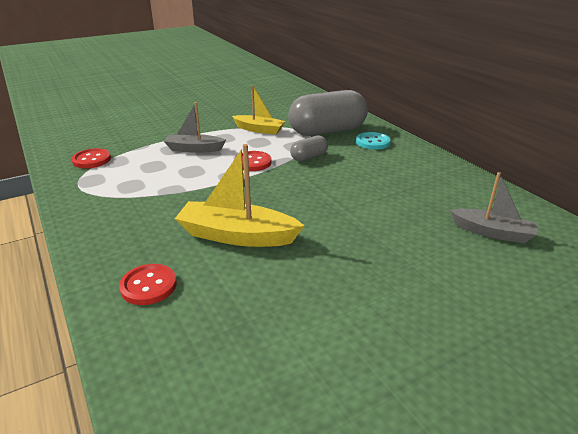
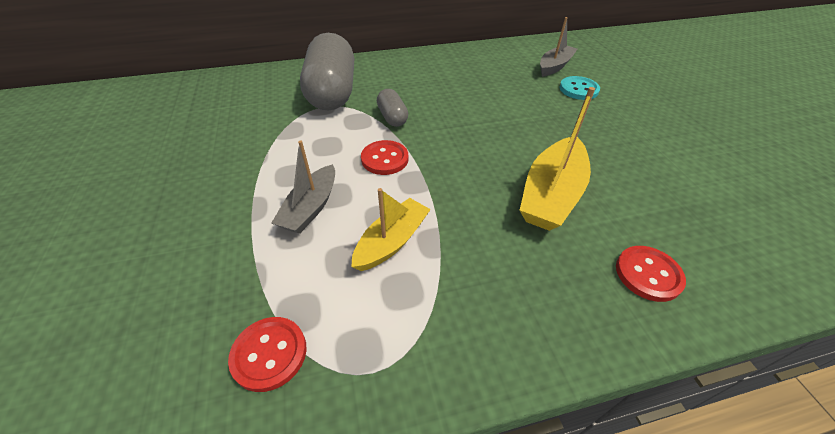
camera: 75 degrees left, 15 degrees up
yellow boat [232,85,286,135] -> yellow boat moved to [351,188,431,271]
turquoise button [356,132,391,150] -> turquoise button moved to [560,76,600,100]

